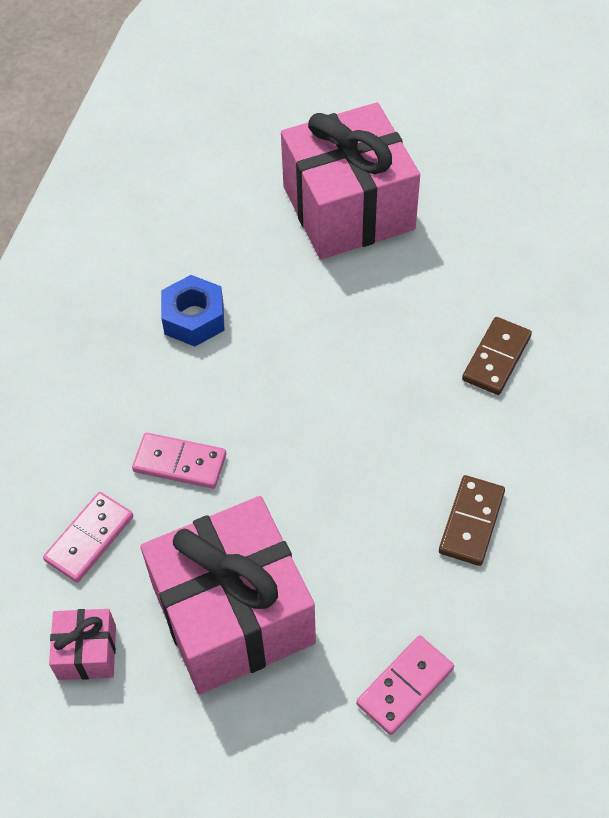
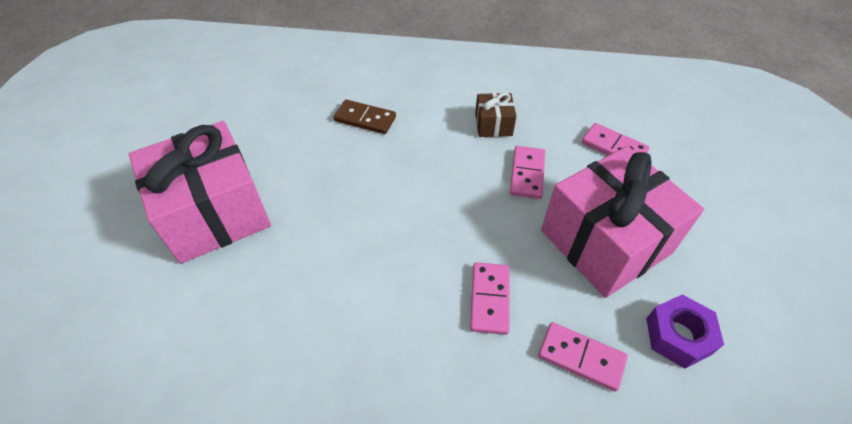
camera: 100 degrees left, 5 degrees down
pink gift [49,609,116,680] -> purple nut [646,294,724,369]
blue nut [161,275,225,347] -> none
brown domino [439,475,505,566] -> brown gift [475,92,516,137]
none -> pink domino [510,146,545,199]

